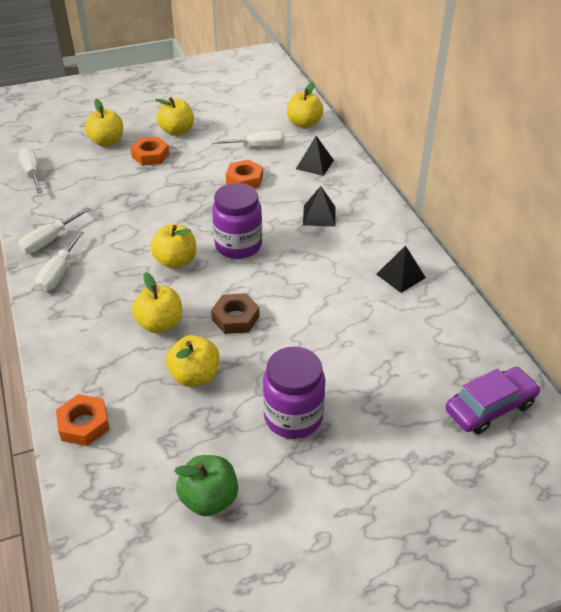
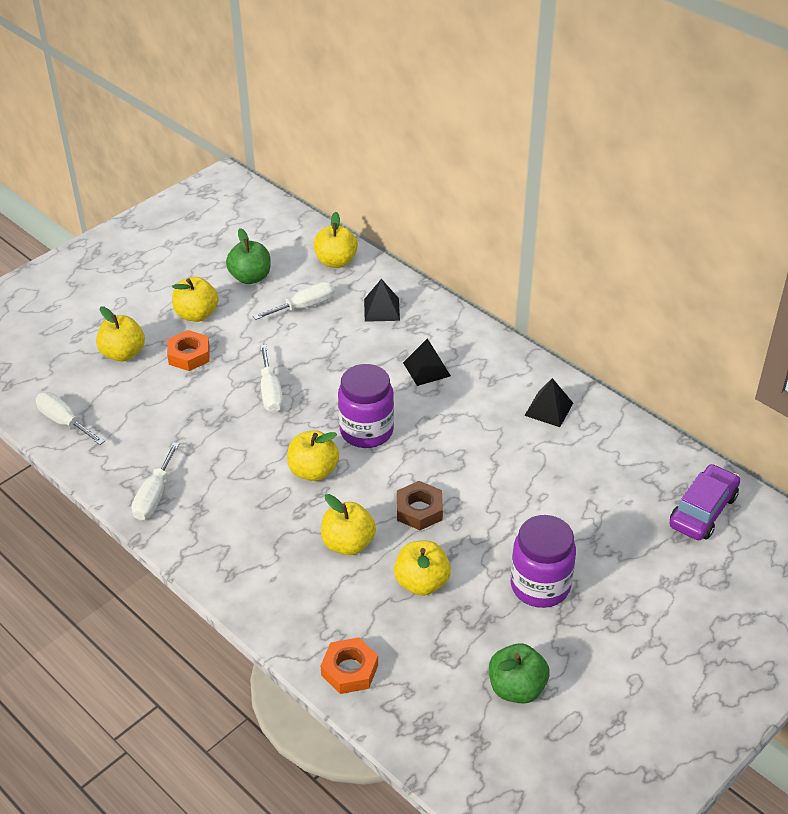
camera: 25 degrees left, 0 degrees up
white screwdriver [36,231,84,292] -> white screwdriver moved to [260,345,283,413]
orange nut [226,159,263,188] -> none
none -> green apple [226,228,271,284]

